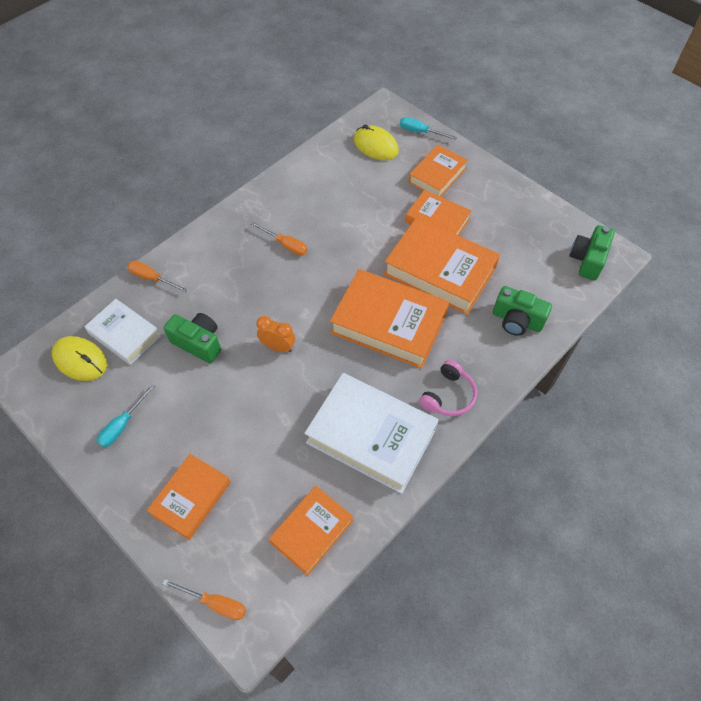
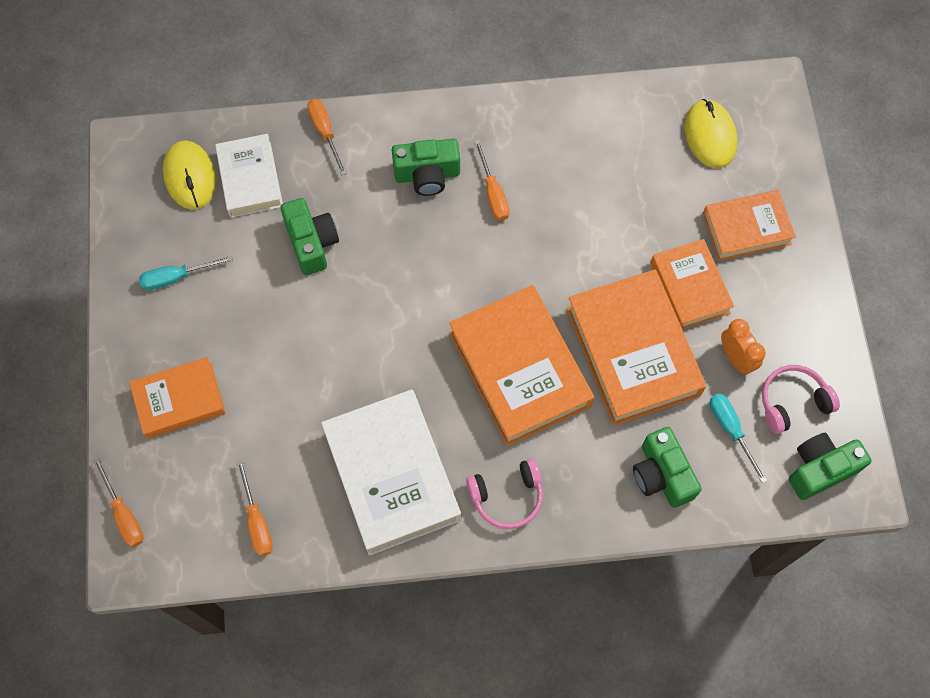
camera: 40 degrees right, 10 degrees up
orange clock [256,316,295,352] -> orange clock moved to [721,319,766,375]
orange book [269,486,353,576] -> orange screwdriver [237,460,273,556]
turquoise screwdriver [400,117,457,140] -> turquoise screwdriver moved to [710,393,767,483]
none -> green camera [392,139,460,196]
none -> pink headphones [762,365,840,434]

